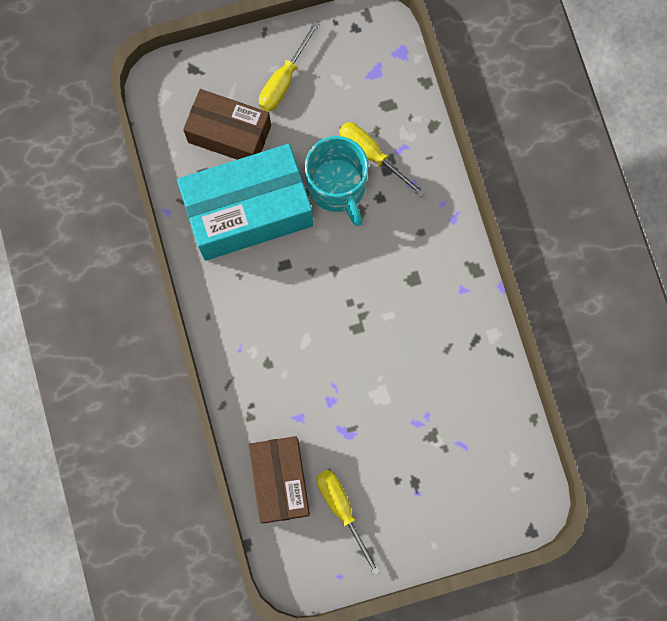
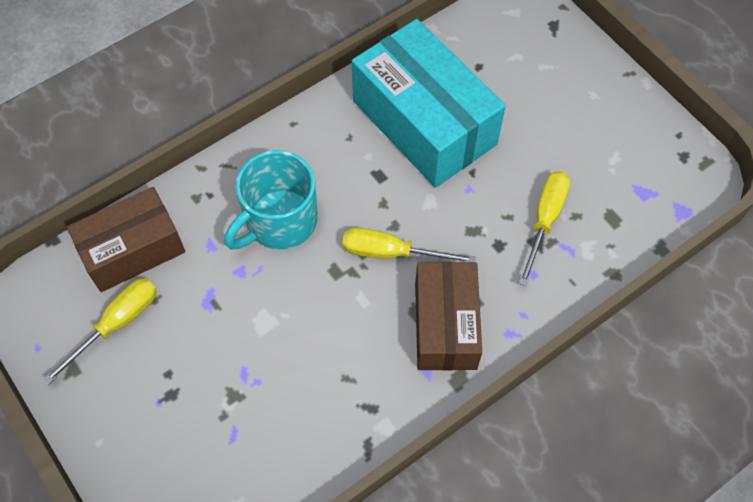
camera: 70 degrees right, 15 degrees down
brown box [183,89,271,160] -> brown box moved to [415,262,482,371]
yellow screwdriver [259,21,320,112] -> yellow screwdriver moved to [342,228,476,262]
turquoise mug [305,136,369,226] -> turquoise mug moved to [224,150,318,250]

